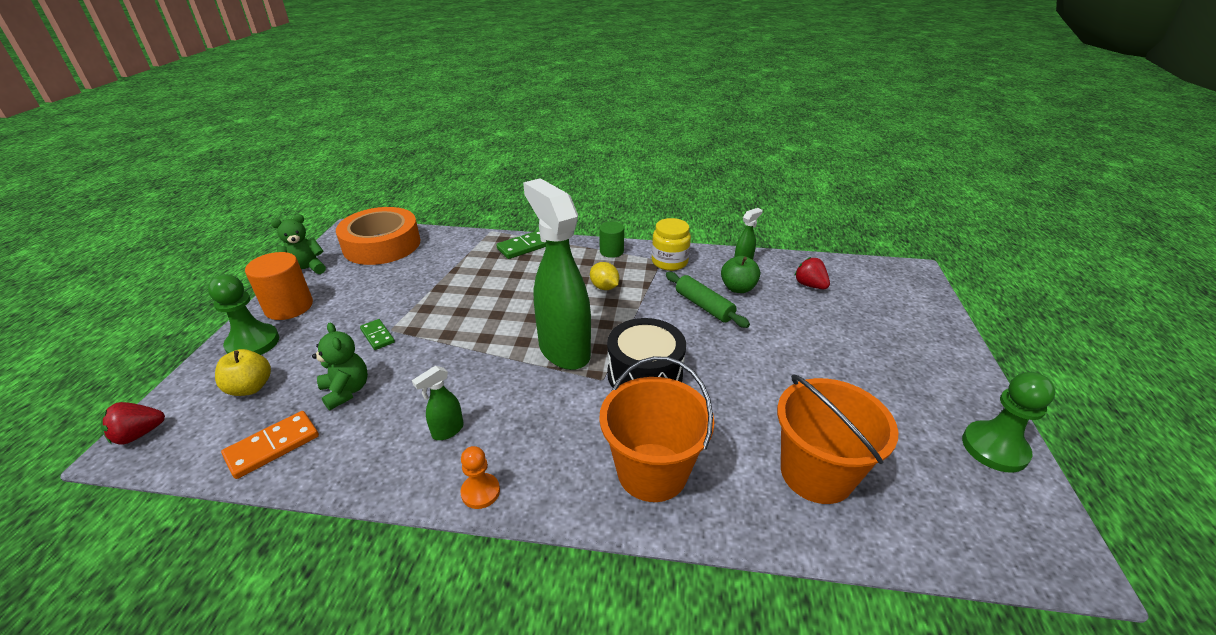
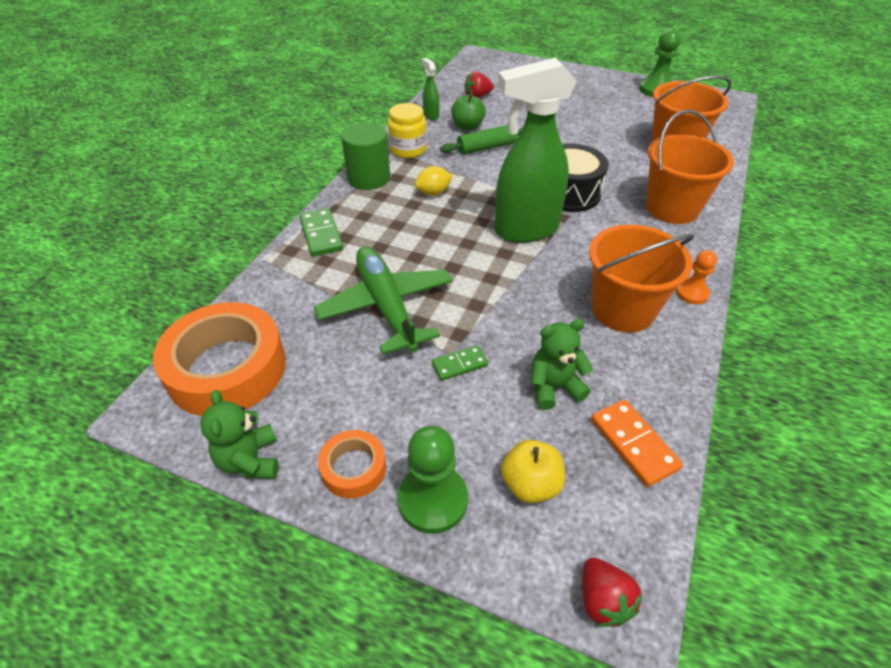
camera: 75 degrees left, 10 degrees up
orange cylinder [245,252,313,320] -> orange tape [318,430,386,498]
green spray bottle [412,366,464,440] -> orange bucket [589,225,694,333]
green cylinder [599,222,624,258] -> green cylinder [341,123,390,190], size x1.61
none -> green plane [314,246,453,354]

